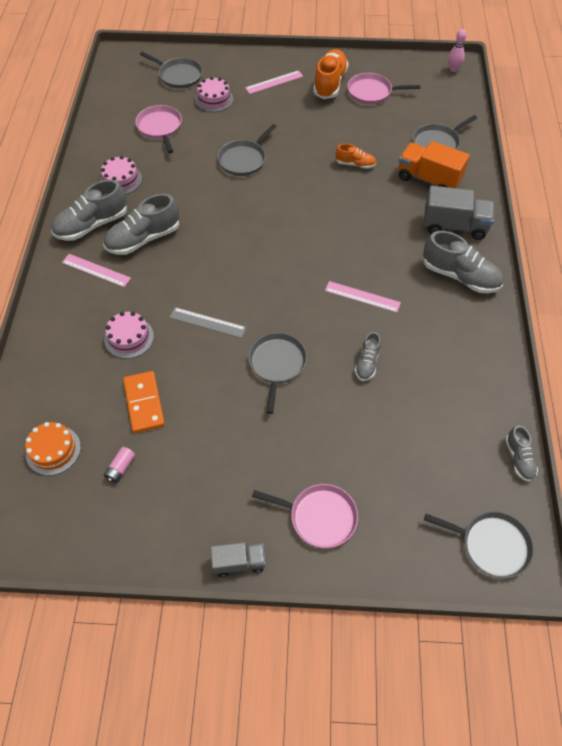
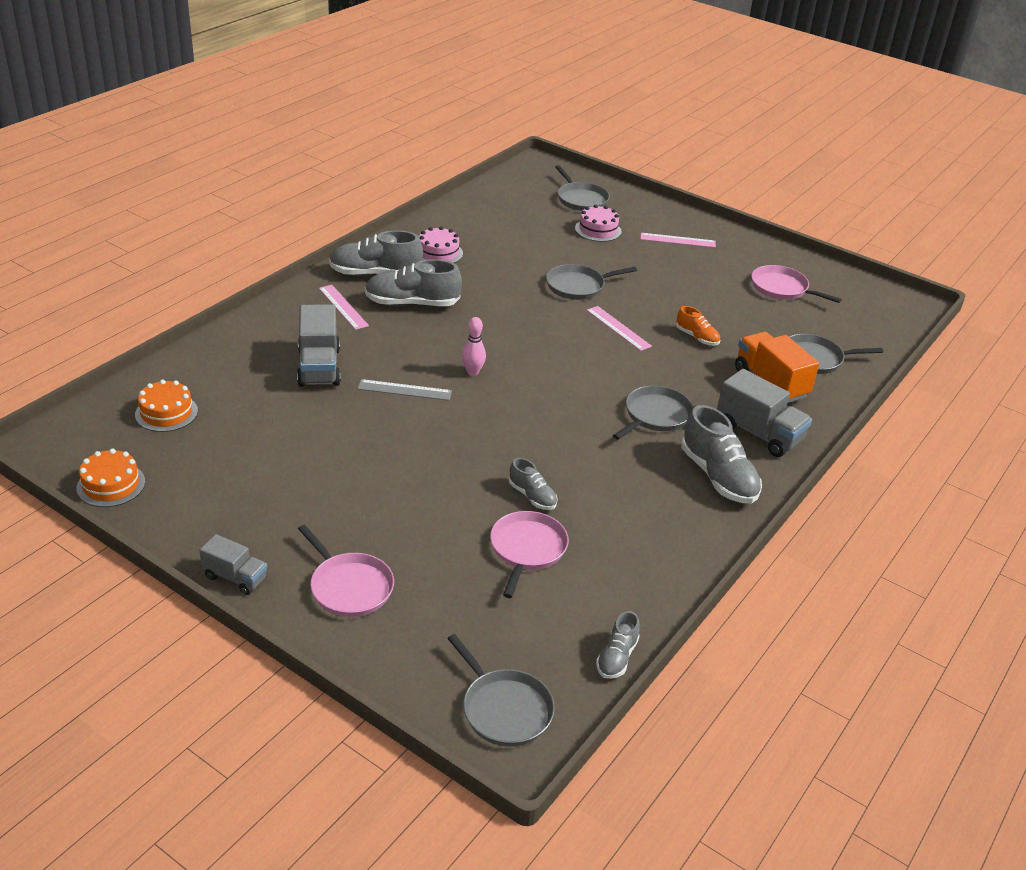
camera: 30 degrees right, 20 degrees down
pink cake [104,312,154,359] -> grey truck [297,304,341,387]
pink battery [104,447,135,483] -> none
orange domino [123,371,165,433] -> none
pink pan [135,105,182,153] -> pink pan moved to [490,511,569,598]
grey ruler [170,307,246,338] -> grey ruler turned 45 degrees counterclockwise [358,379,452,401]
grey pan [248,333,307,414] -> grey pan moved to [613,386,693,440]
orange shoe [313,49,349,99] -> none
pink ruler [325,281,401,313] -> pink ruler moved to [587,306,652,351]
grey shoe [355,332,381,381] -> grey shoe turned 90 degrees counterclockwise [509,458,558,510]
pink bowling pin [448,29,467,72] -> pink bowling pin moved to [462,317,486,376]
none -> orange cake [76,449,145,507]

